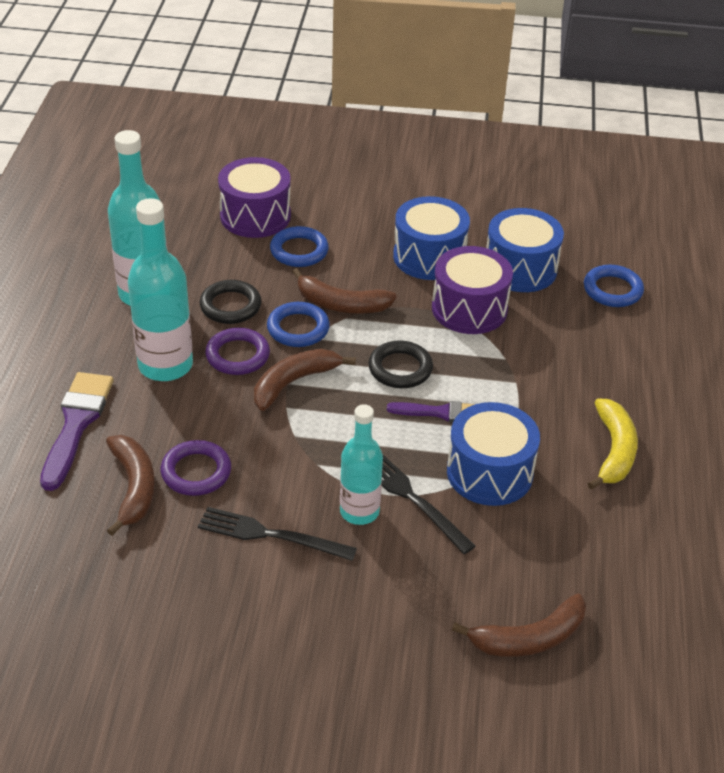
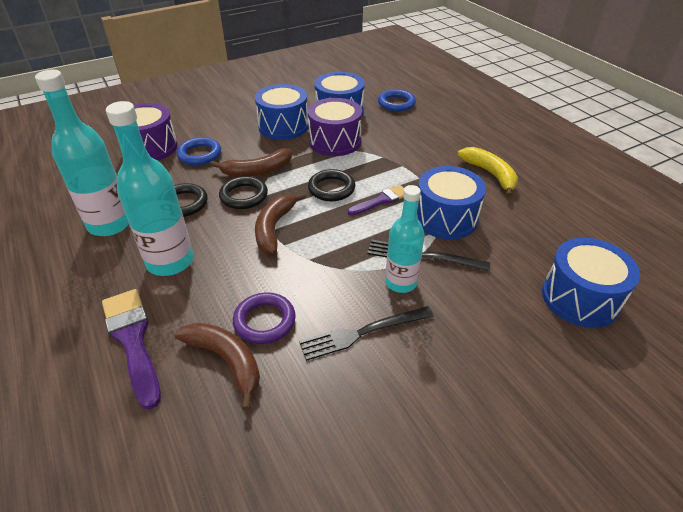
camera: 35 degrees left, 0 degrees up
purple ring [205,328,270,375] -> none
blue ring [267,302,330,347] -> black ring [219,176,268,209]
brown banana [452,593,586,657] -> blue drum [542,238,640,328]

